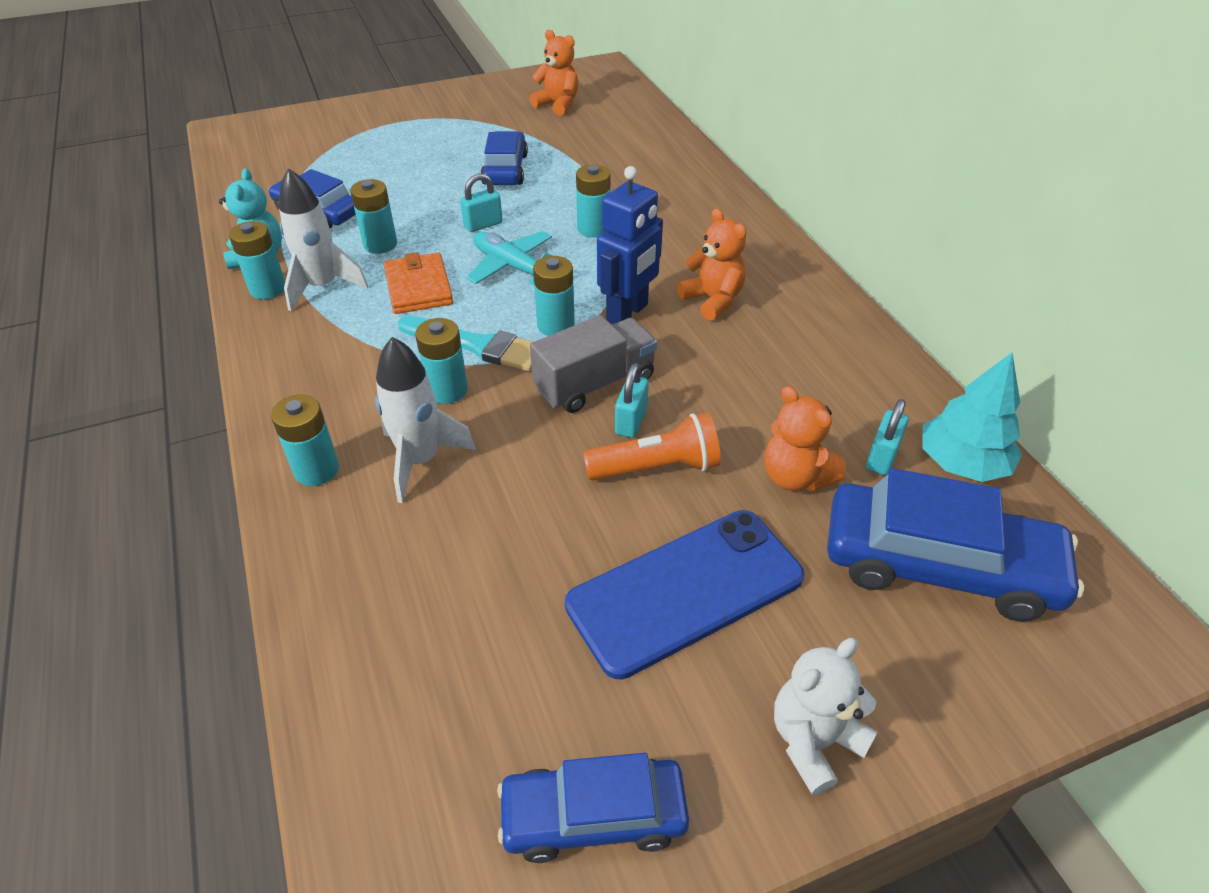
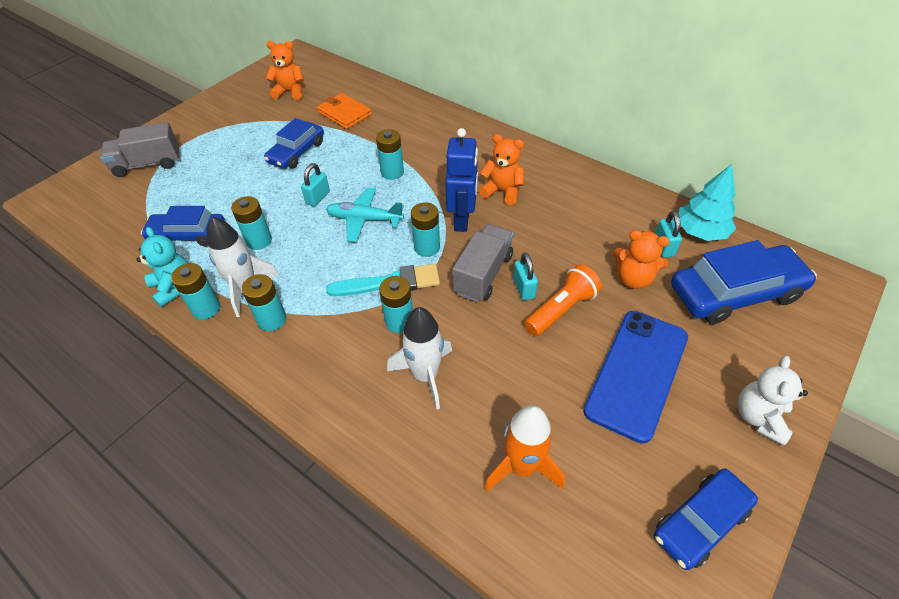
camera: 30 degrees left, 5 degrees up
turquoise battery [271,395,339,486] -> turquoise battery moved to [242,274,286,331]
orange wallet [384,252,453,314] -> orange wallet moved to [317,93,372,129]
blue car [480,131,528,185] -> blue car turned 120 degrees counterclockwise [264,118,324,169]
none -> grey truck [100,122,180,177]
none -> orange rocket [484,405,565,492]

